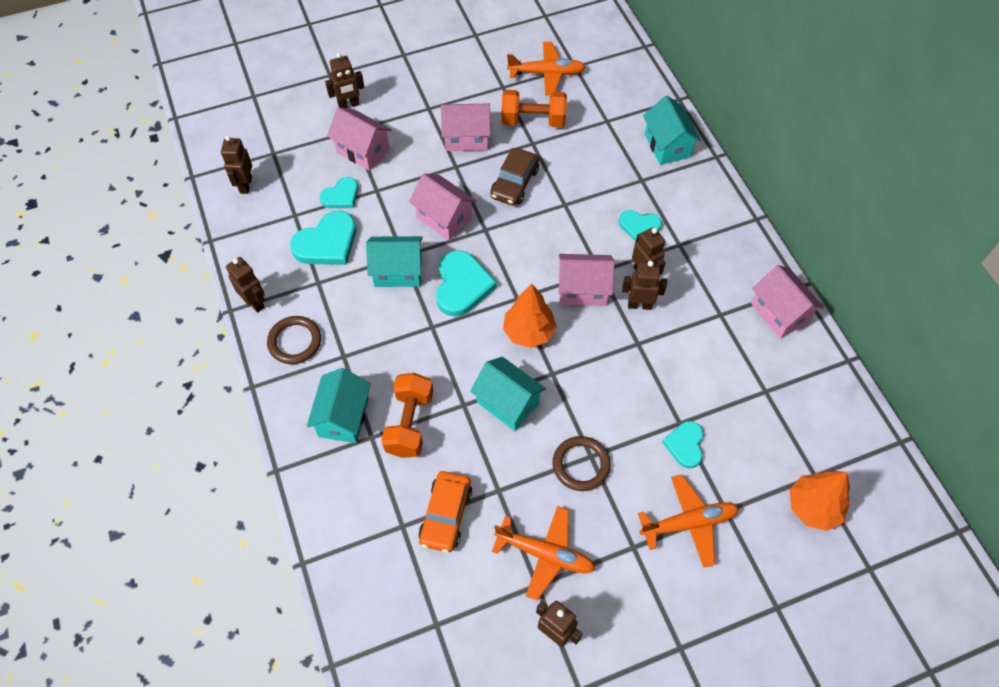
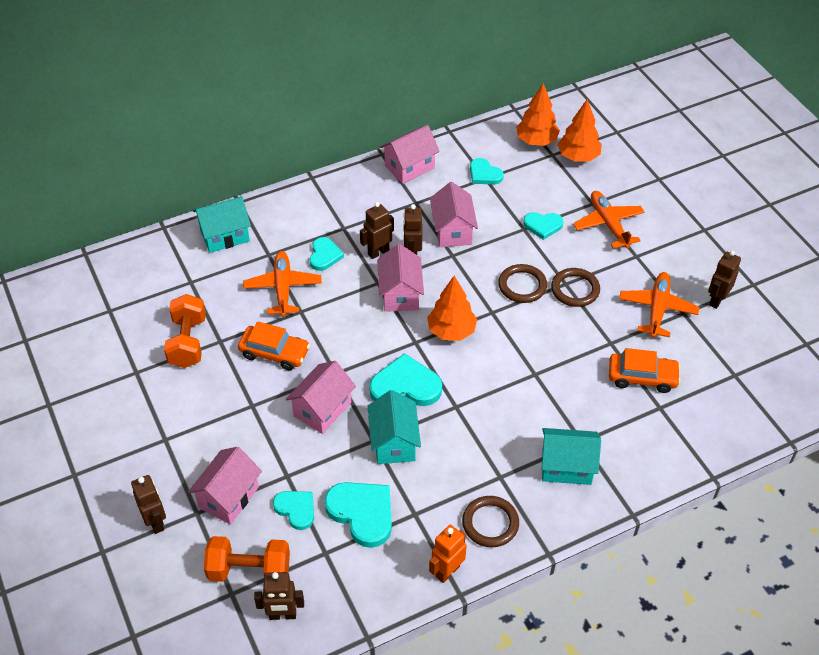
camera: 95 degrees left, 10 degrees down
brown robot [226,257,265,313] -> orange robot [429,525,467,583]
orange dumbbell [381,373,433,458] -> orange dumbbell moved to [204,536,290,582]
pink house [441,104,491,151] -> pink house moved to [430,182,478,247]
turquoise house [470,357,546,431] -> none
brown car [490,148,539,206] -> orange car [238,321,310,371]
orange plane [507,42,586,95] -> orange plane moved to [243,251,322,317]
none -> turquoise heart [470,158,504,185]
none -> brown ring [498,264,547,303]
none -> orange tree [516,83,560,146]

